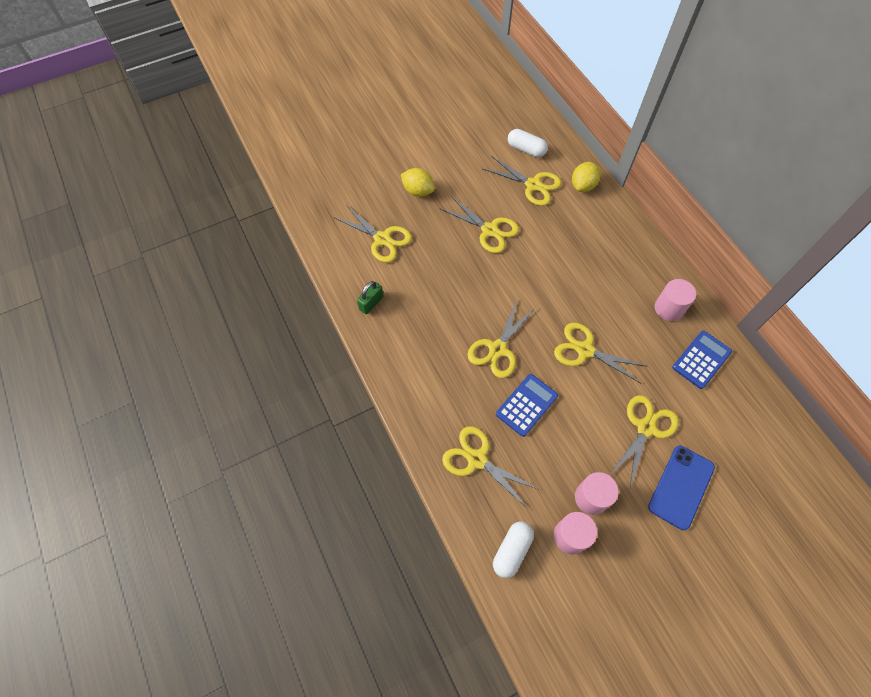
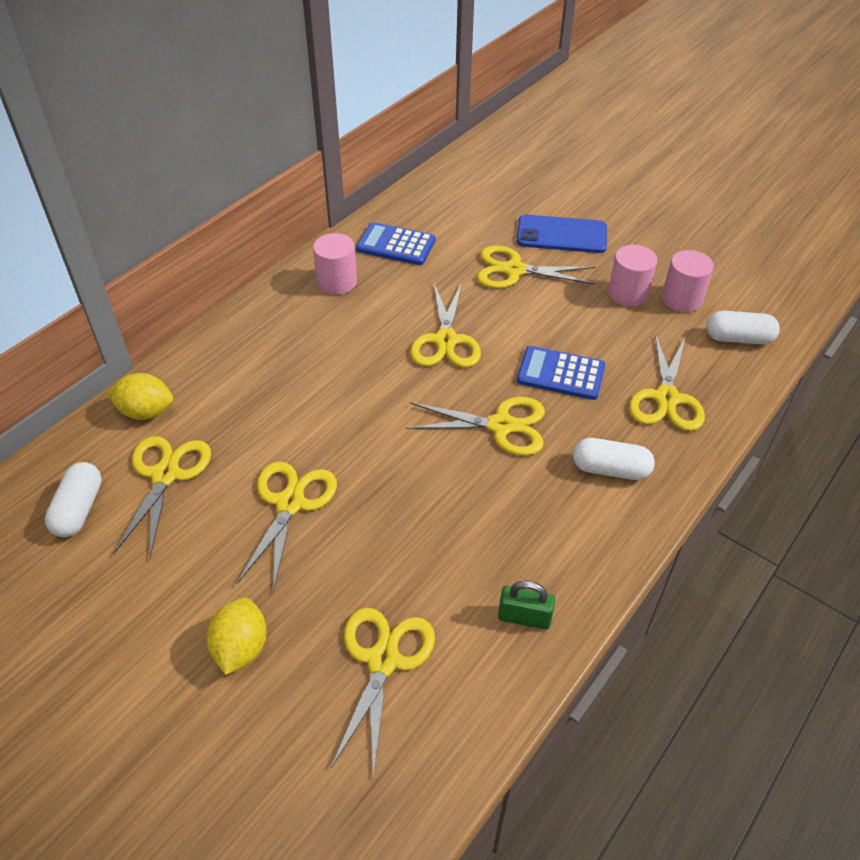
camera: 115 degrees left, 15 degrees down
none -> white capsule [573,438,655,480]

